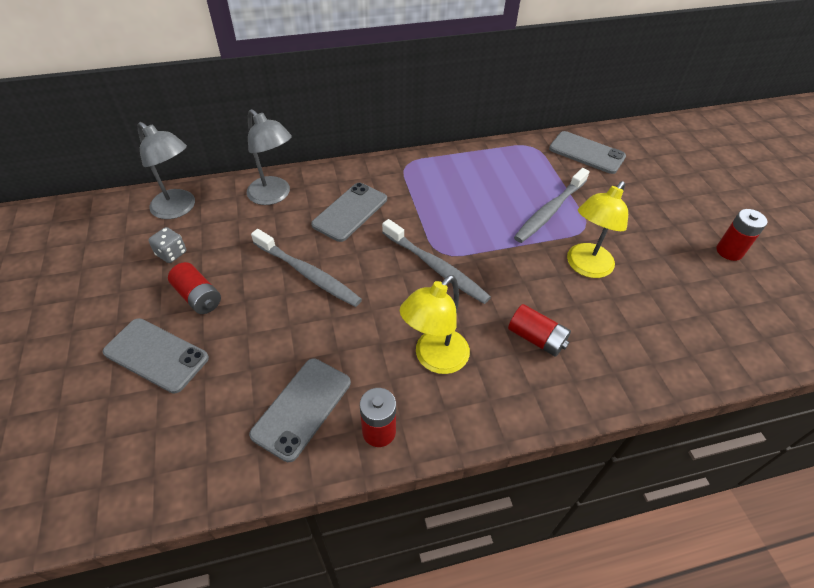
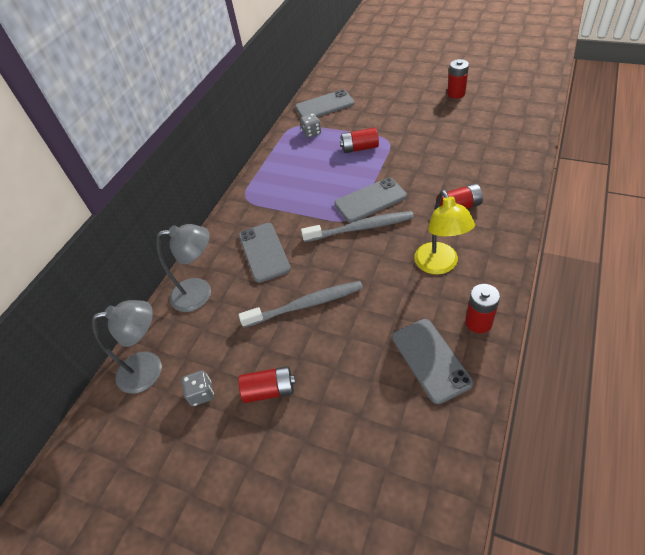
camera: 45 degrees left, 0 degrees up
grey phone [102,318,209,394] -> grey phone moved to [334,178,407,223]
grey toothbrush [514,168,590,243] -> red battery [340,128,379,153]
yellow lamp [567,181,628,278] -> none
none -> grey dice [300,113,321,138]

